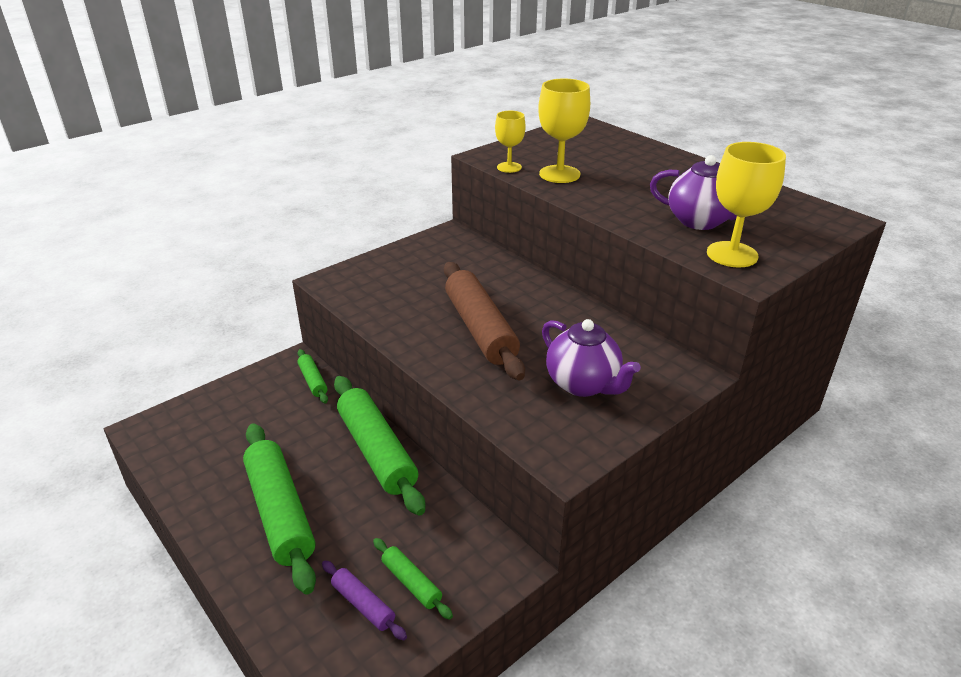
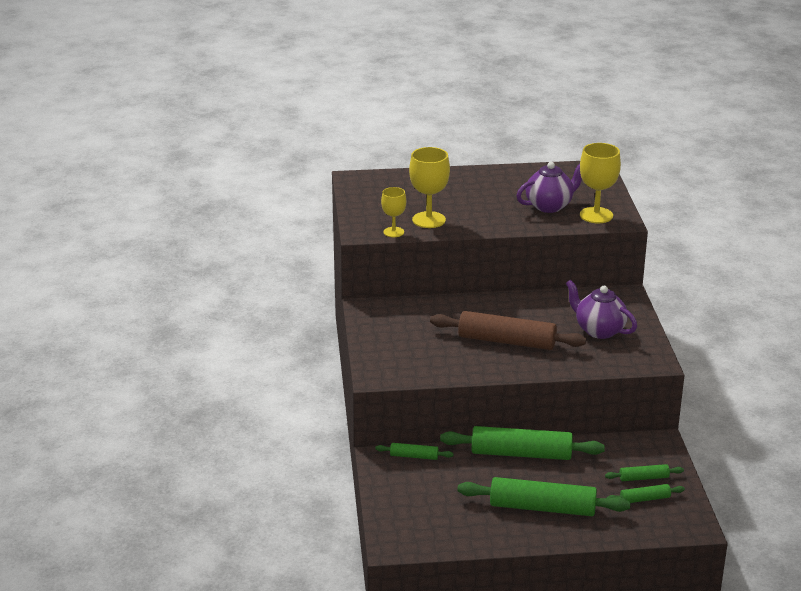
camera: 55 degrees left, 5 degrees down
purple rolling pin [322,561,407,640] -> green rolling pin [607,484,685,503]
purple teapot [542,319,641,397] -> purple teapot turned 135 degrees counterclockwise [566,280,637,339]

